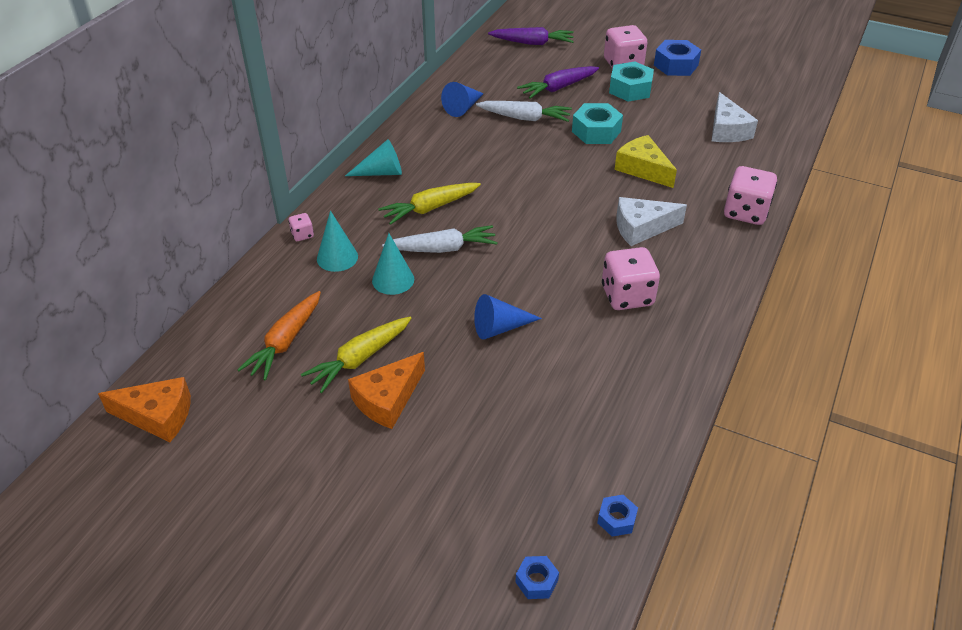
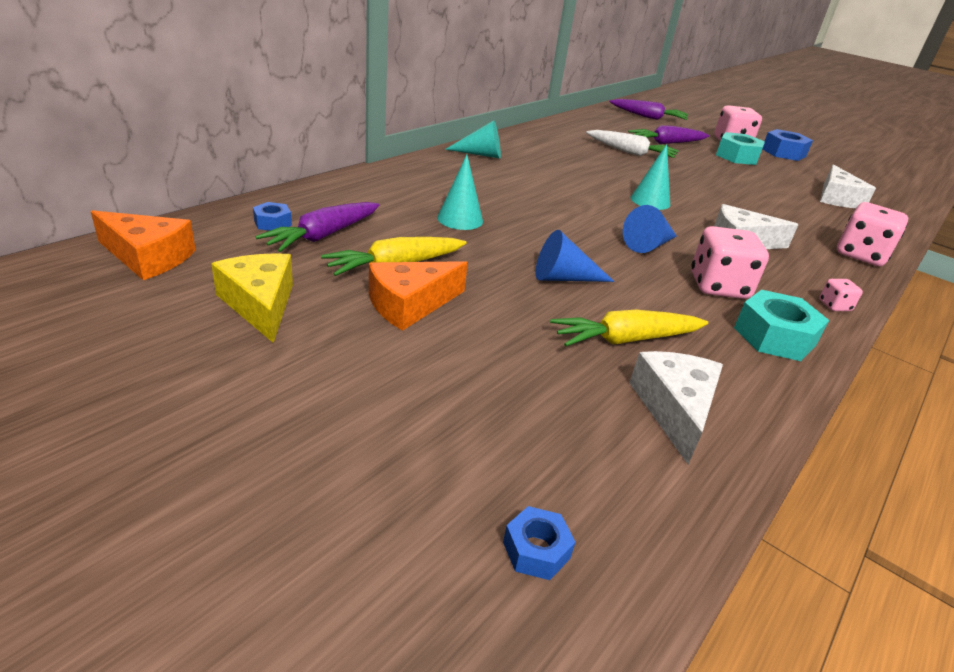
camera: 10 degrees right, 10 degrees down
orange carrot [237,291,321,380] -> purple carrot [255,202,379,252]
pink dice [289,213,314,241] -> pink dice moved to [819,279,863,311]
turquoise cone [317,211,358,272] -> turquoise cone moved to [631,144,670,210]
yellow carrot [378,183,481,225] -> yellow carrot moved to [550,310,708,346]
white carrot [382,225,498,253] -> none
blue cone [441,82,484,117] -> blue cone moved to [623,205,677,253]
turquoise nut [572,103,623,144] -> turquoise nut moved to [734,290,829,361]
blue nut [597,495,638,537] -> blue nut moved to [253,202,292,231]
yellow cheese [615,135,677,188] -> yellow cheese moved to [211,253,293,343]
none -> white cheese [630,351,723,464]

